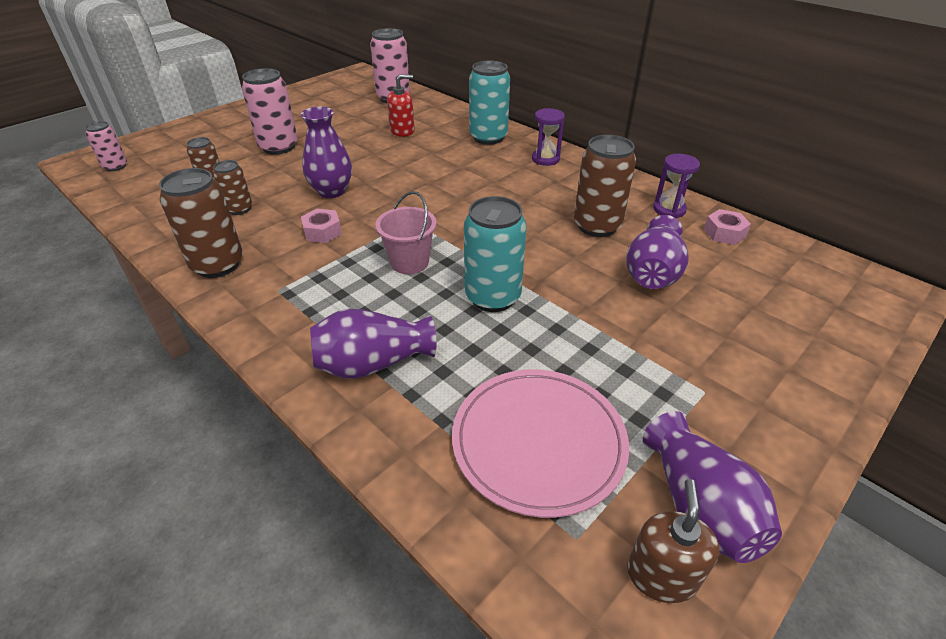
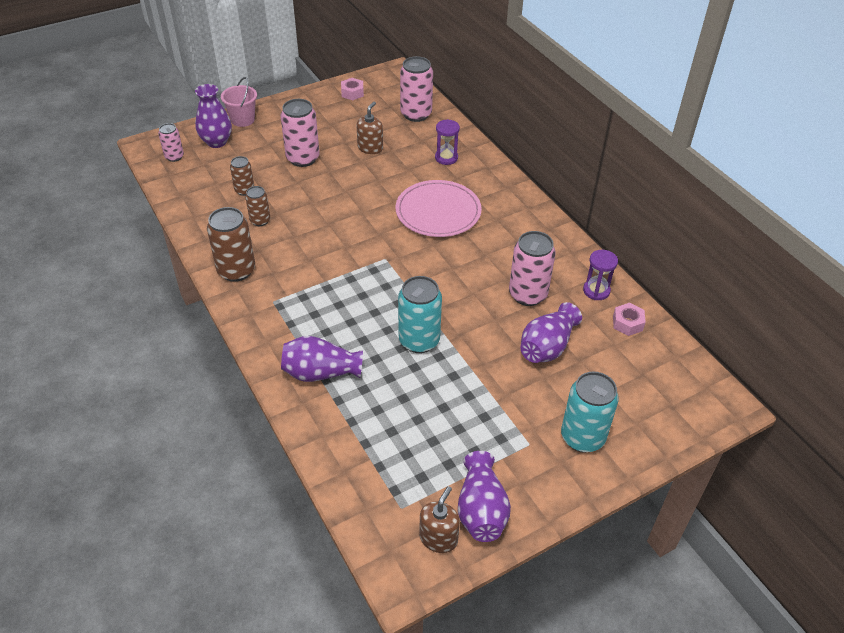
camera: 15 degrees right, 5 degrees up
purple vase [301,107,352,198] -> purple vase moved to [195,84,232,148]
pink nut [301,209,342,243] -> pink nut moved to [341,78,364,100]
pink bucket [375,191,436,274] -> pink bucket moved to [221,77,257,127]
red soap dispenser [387,74,415,137] -> none
pink plate [452,369,629,518] -> pink plate moved to [396,180,482,237]
turquoise can [469,61,510,145] -> turquoise can moved to [561,371,619,453]
purple hourglass [532,108,565,166] -> purple hourglass moved to [435,119,460,165]
brown can [574,135,636,237] -> pink can [509,231,556,306]
none -> brown soap dispenser [357,101,383,154]

